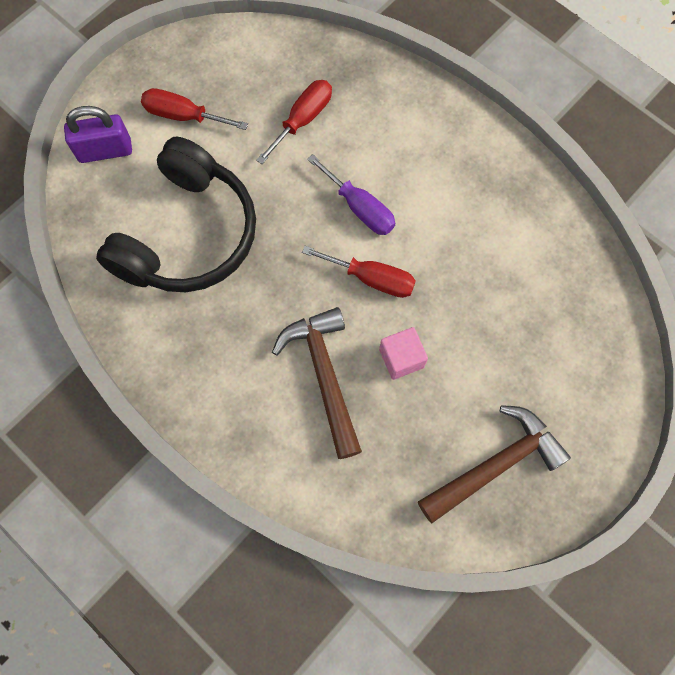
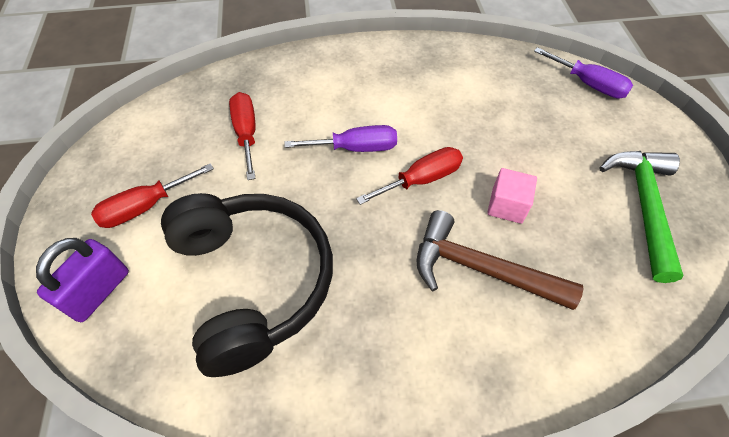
camera: 50 degrees left, 15 degrees down
brown hammer [418,405,571,523] -> green hammer [600,151,683,283]
none -> purple screwdriver [534,47,633,98]

